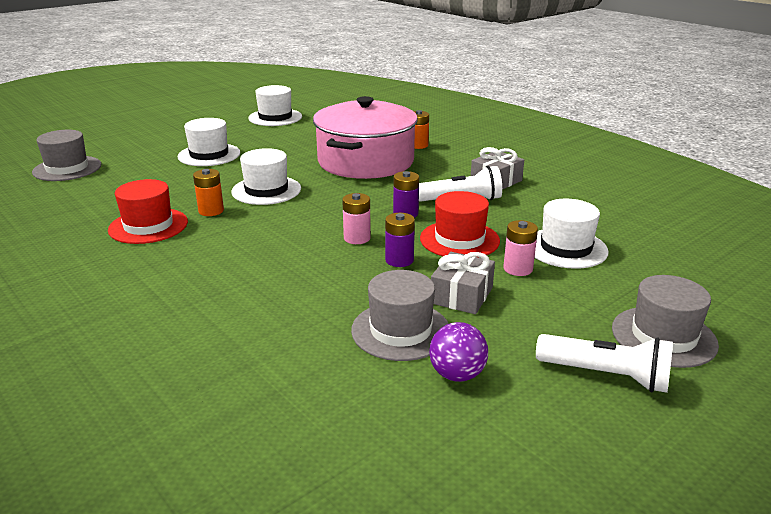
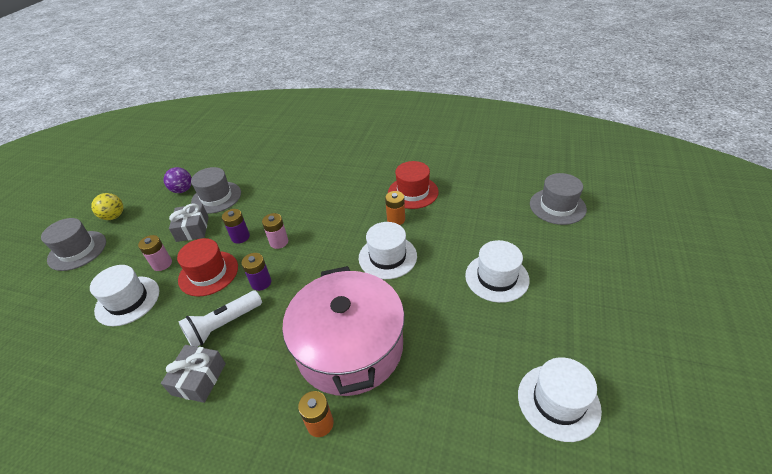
camera: 150 degrees right, 15 degrees up
white flashlight [536,334,673,393] -> yellow ball [91,193,123,220]

